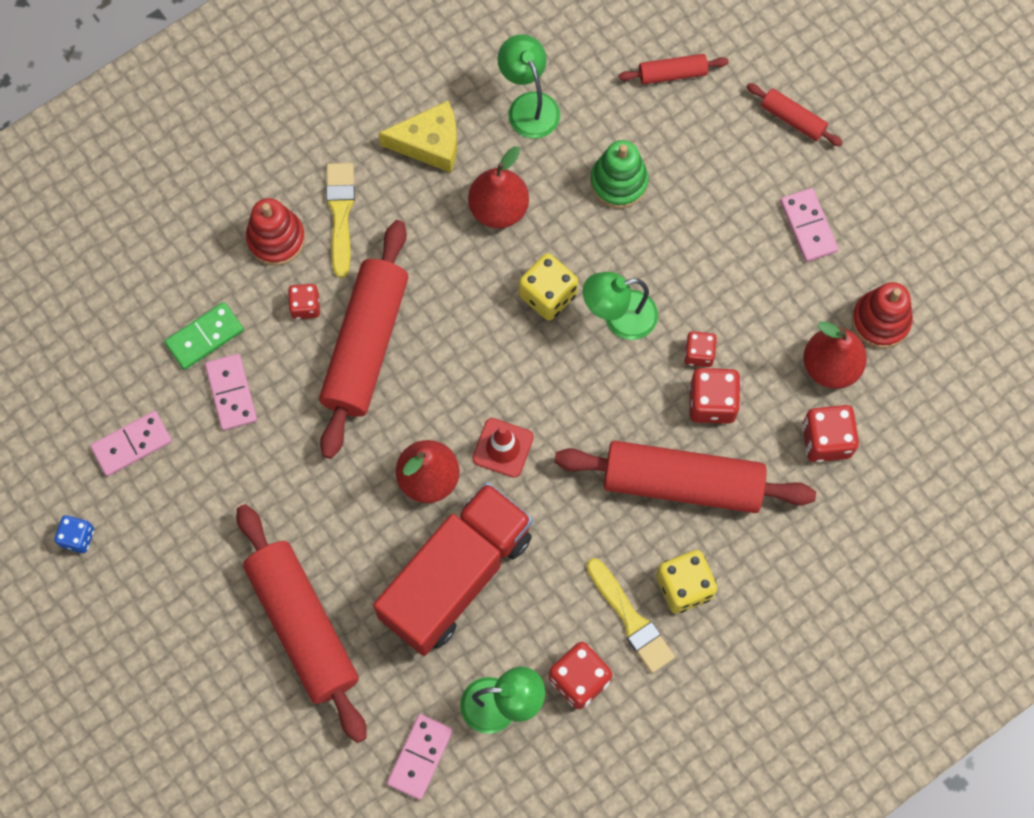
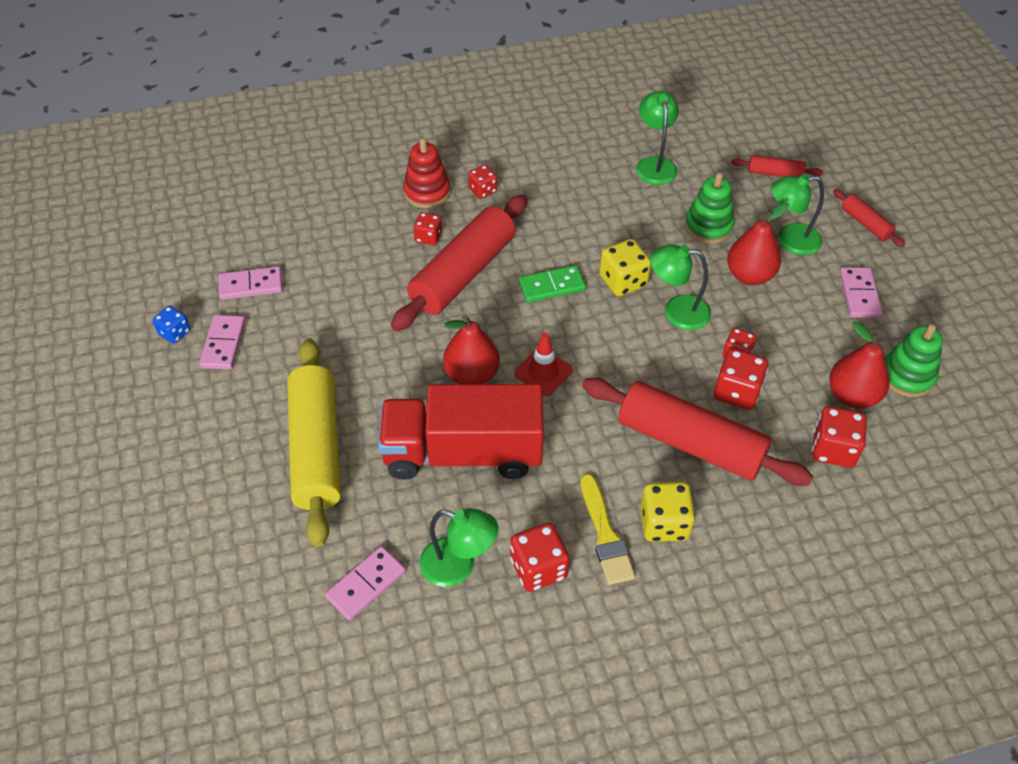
camera: 20 degrees right, 20 degrees down
green domino [165,302,244,370] -> green domino moved to [519,265,586,303]
pink domino [205,354,257,431] -> pink domino moved to [199,315,245,370]
red rolling pin [237,504,367,743] -> yellow rolling pin [287,338,341,547]
yellow brush [326,163,355,278] -> red dice [468,165,497,199]
red truck [373,482,533,656] -> red truck turned 150 degrees counterclockwise [378,384,544,480]
yellow cheese [379,101,457,173] -> none
red pear [468,147,529,228] -> red pear moved to [727,203,789,285]
red stacking toy [852,282,913,348] -> green stacking toy [885,324,943,397]
none -> green lamp [771,174,824,255]

